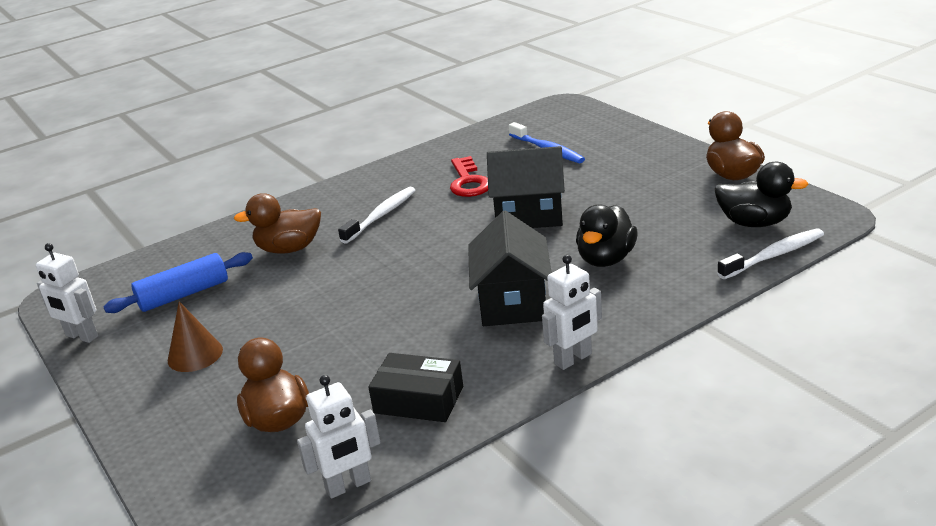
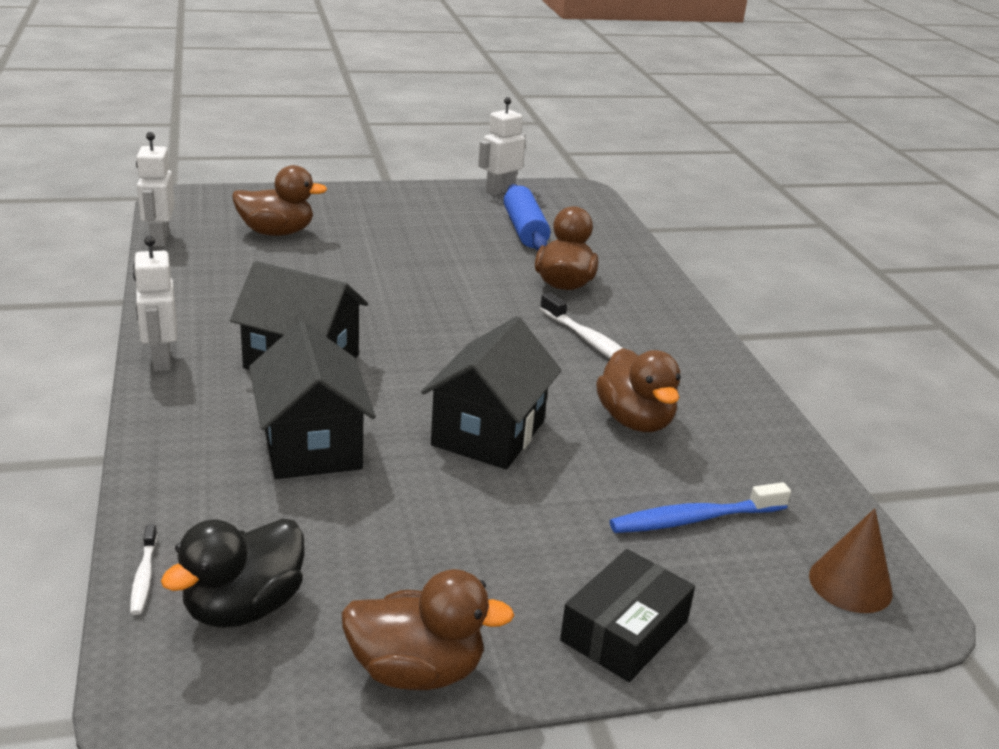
camera: 105 degrees right, 0 degrees up
brown cone [168,302,223,372] -> brown cone moved to [809,508,893,613]
black box [368,353,463,422] -> black box moved to [560,549,695,682]
red key [450,156,488,197] -> brown duck [596,348,681,432]
black duck [576,205,638,267] -> black house [249,321,376,479]
white toothbrush [717,228,824,279] -> white toothbrush [130,525,157,615], size x0.54

